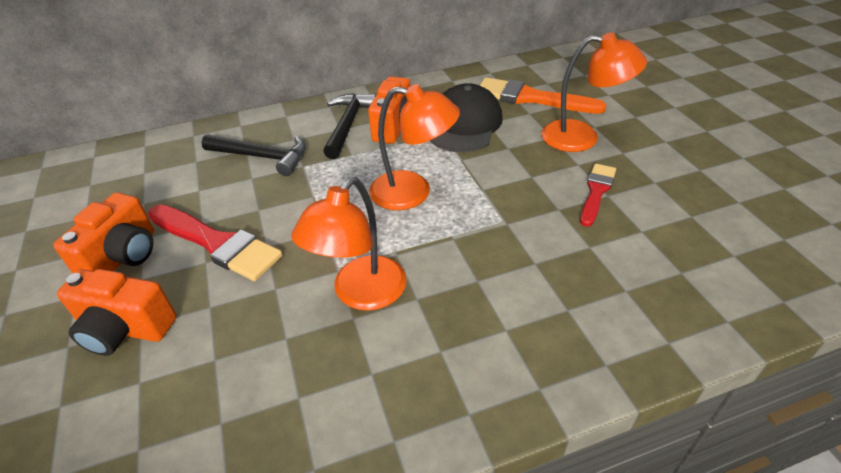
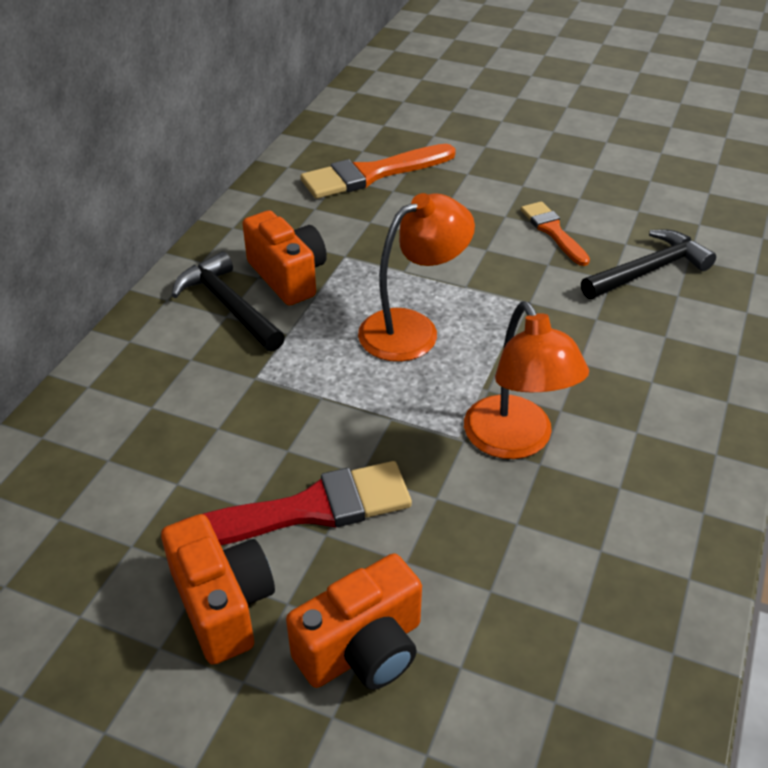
camera: 50 degrees left, 0 degrees up
black hammer [202,134,306,176] -> black hammer moved to [581,230,716,299]
black cap [430,83,503,153] -> none
orange lamp [541,33,647,152] -> none
red brush [580,163,616,227] -> orange brush [521,201,590,266]

